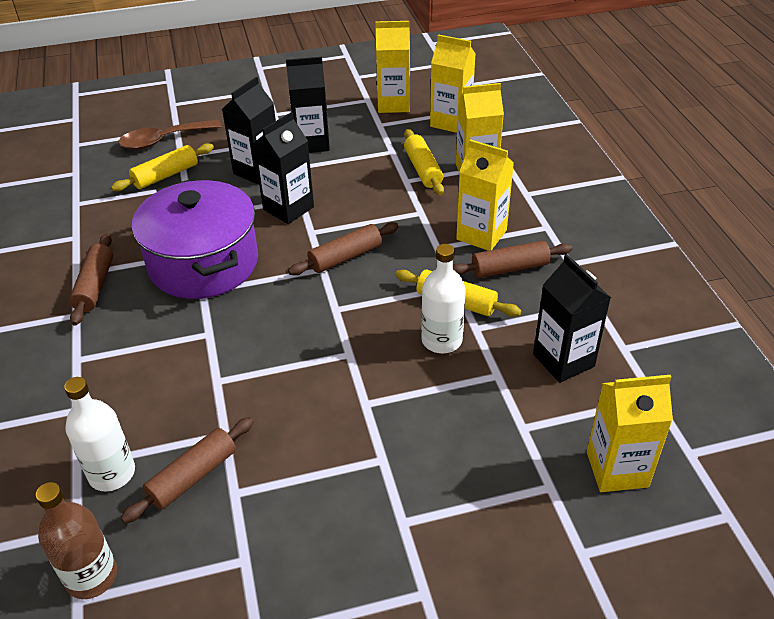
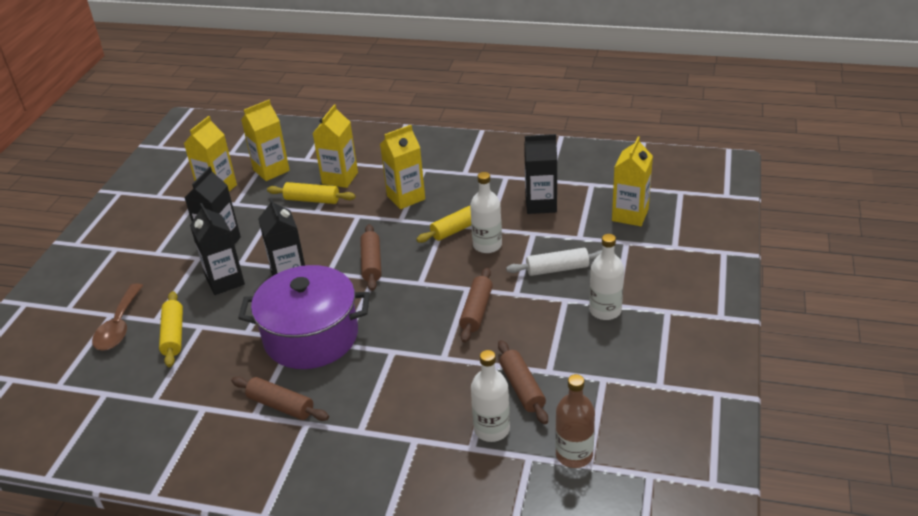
camera: 60 degrees left, 5 degrees down
brown rolling pin [453,241,572,278] -> brown rolling pin moved to [459,267,493,343]
none -> white rolling pin [506,248,602,276]
none -> white bottle [589,234,624,320]

